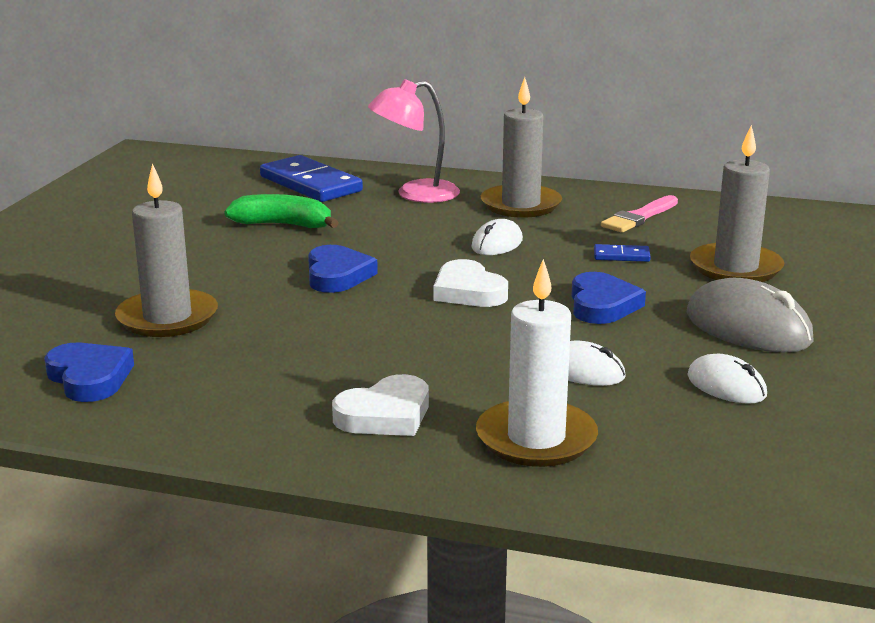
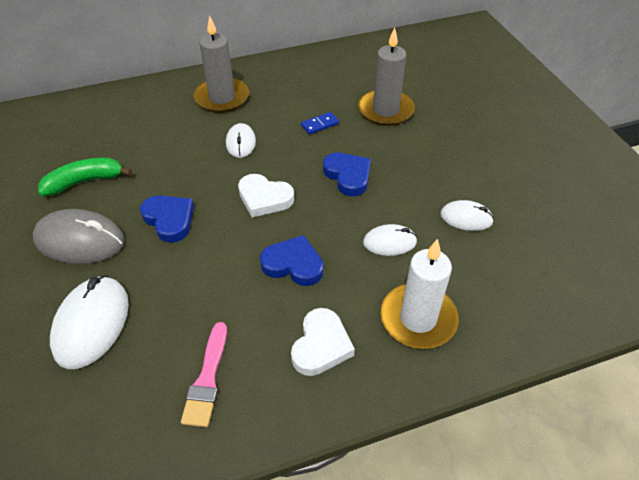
camera: 35 degrees left, 25 degrees up
blue heart [44,343,134,402] -> blue heart moved to [260,235,323,286]
grey candle [115,163,218,337] -> white mouse [50,276,129,369]
blue domino [260,155,363,202] -> none
pink lamp [368,79,460,203] -> none
pink brush [601,195,678,233] -> pink brush moved to [181,322,227,427]
grey mouse [687,278,814,353] -> grey mouse moved to [33,209,125,264]

